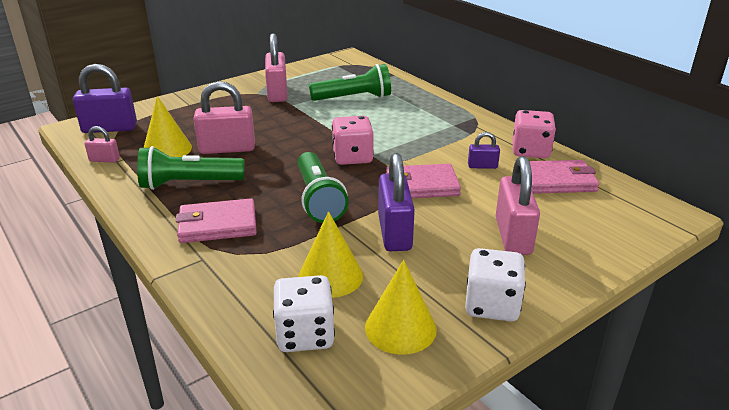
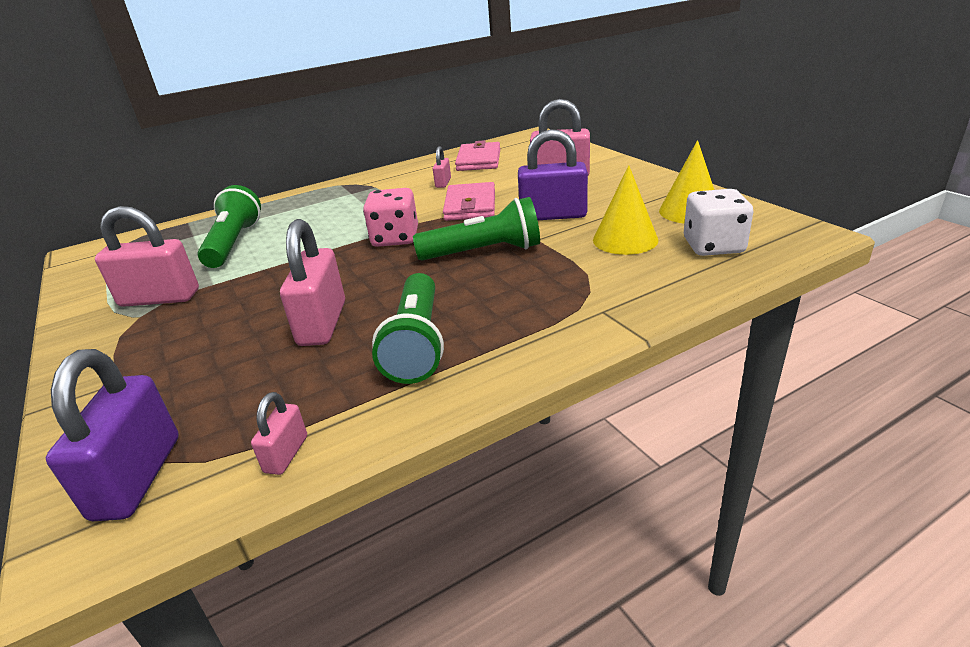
camera: 80 degrees left, 0 degrees up
yellow cone [143,96,192,157] -> none
pink wallet [176,198,257,243] -> none
white dice [465,248,526,321] -> none
purple padlock [468,132,500,169] -> pink padlock [433,146,451,188]
pink dice [513,110,556,158] -> none

